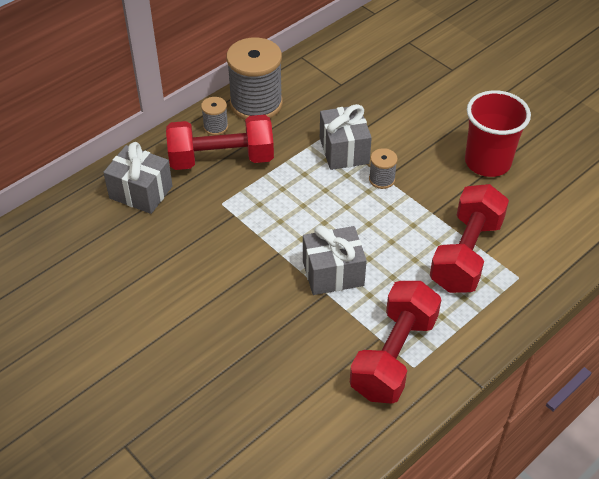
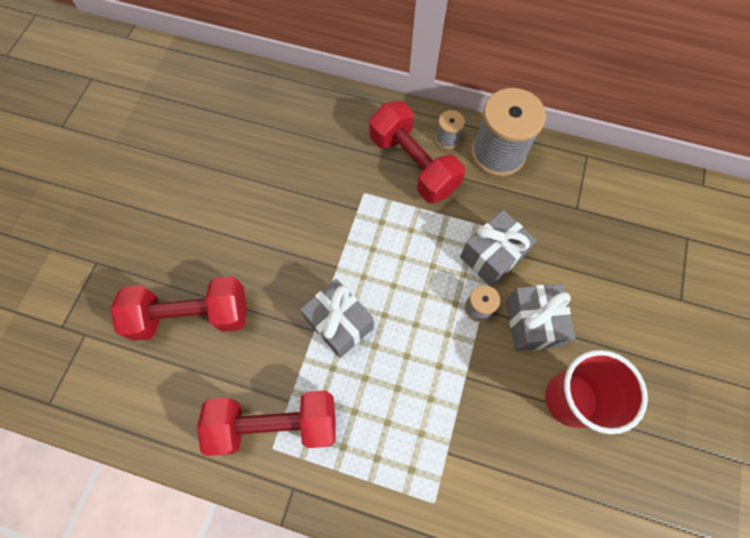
camera: 60 degrees right, 20 degrees up
grey gift [103,142,173,214] -> grey gift moved to [506,284,575,351]
red dumbbell [430,184,509,293] -> red dumbbell moved to [110,276,247,341]

